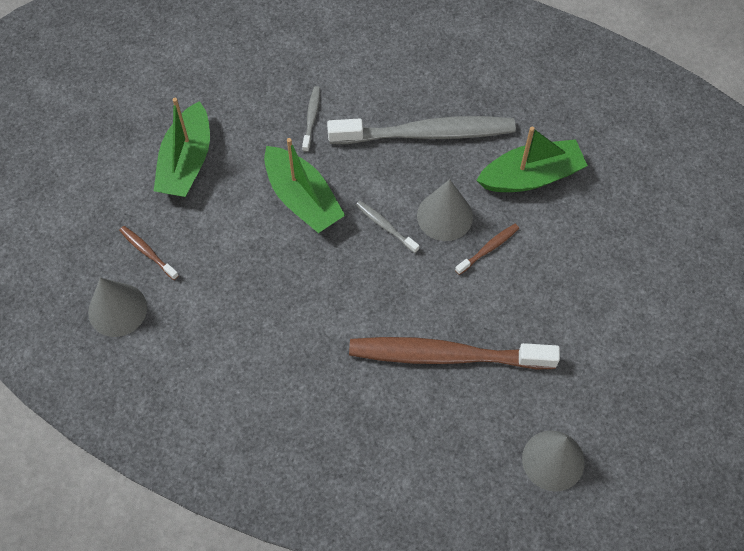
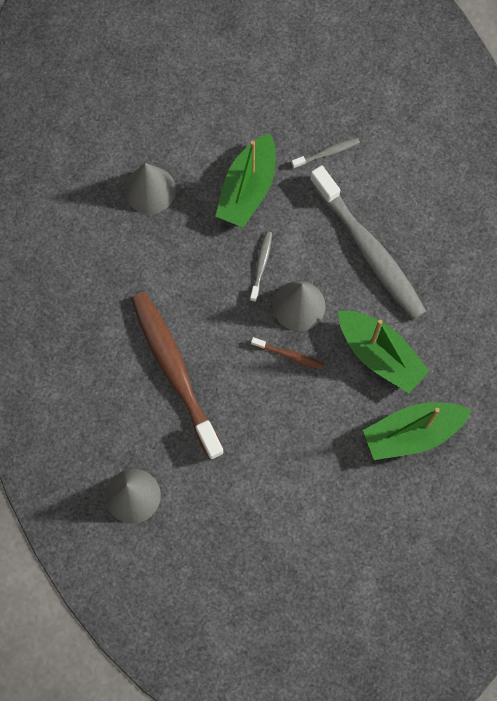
camera: 60 degrees right, 10 degrees up
grey cone [88,278,147,337] -> grey cone moved to [125,163,176,214]
brown toothbrush [119,226,179,280] -> none
green boat [154,98,210,197] -> green boat moved to [363,402,472,460]

